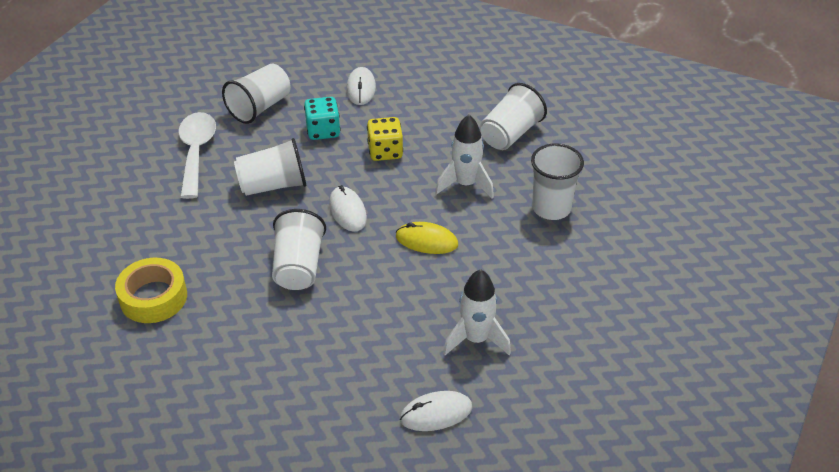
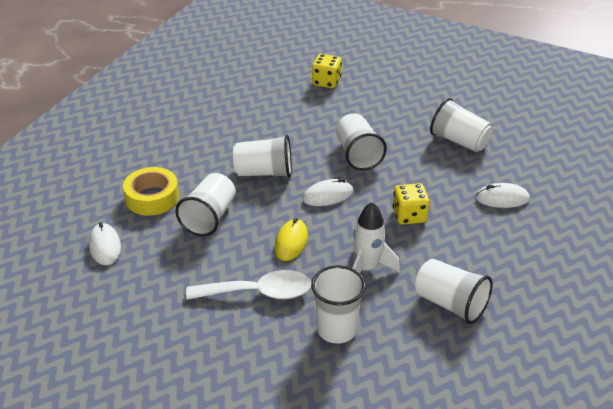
camera: 90 degrees right, 5 degrees down
yellow tape [115,258,187,323] -> yellow tape moved to [123,167,179,216]
white spoon [179,112,216,199] -> white spoon moved to [186,270,311,300]
turquoise dice [304,97,340,140] -> none
white rocket [443,269,511,355] -> none
none -> white cup [175,173,236,237]
none -> yellow dice [312,54,342,88]

